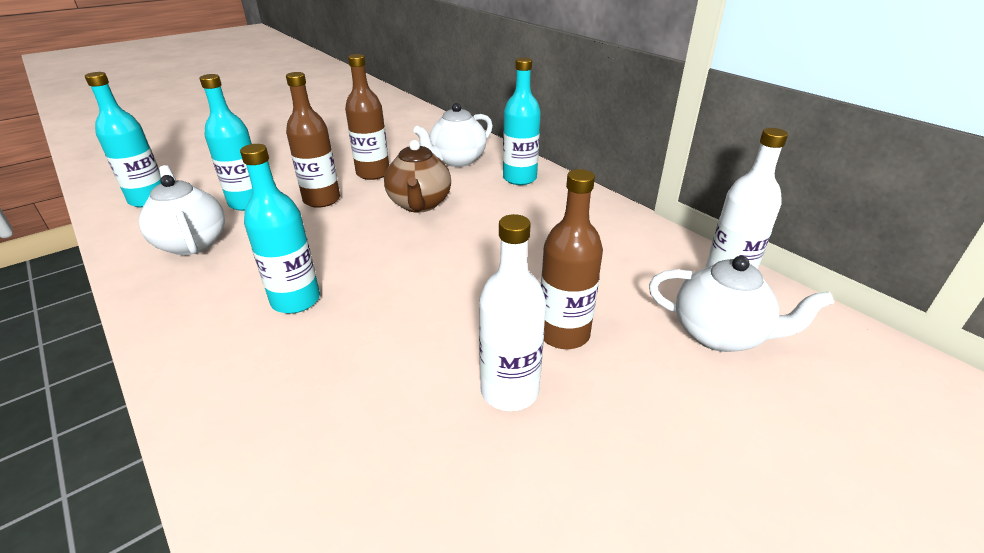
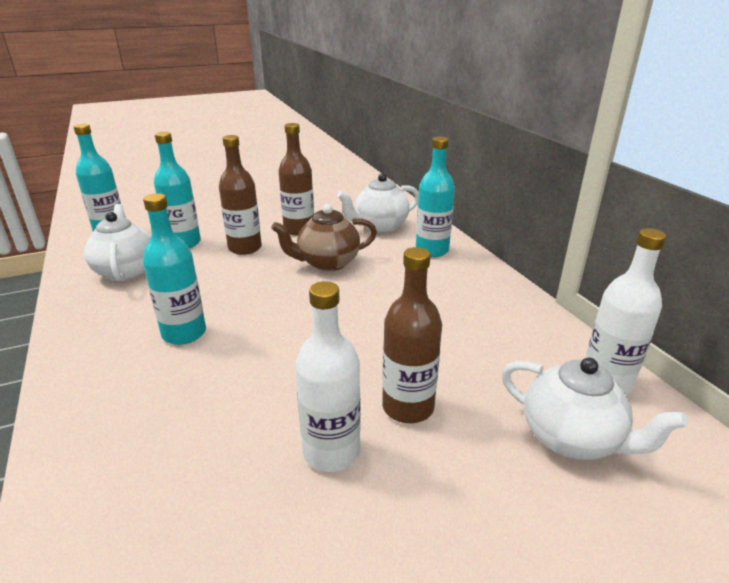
camera: 15 degrees right, 5 degrees down
brown teapot [384,140,451,213] -> brown teapot turned 60 degrees clockwise [271,204,377,271]

